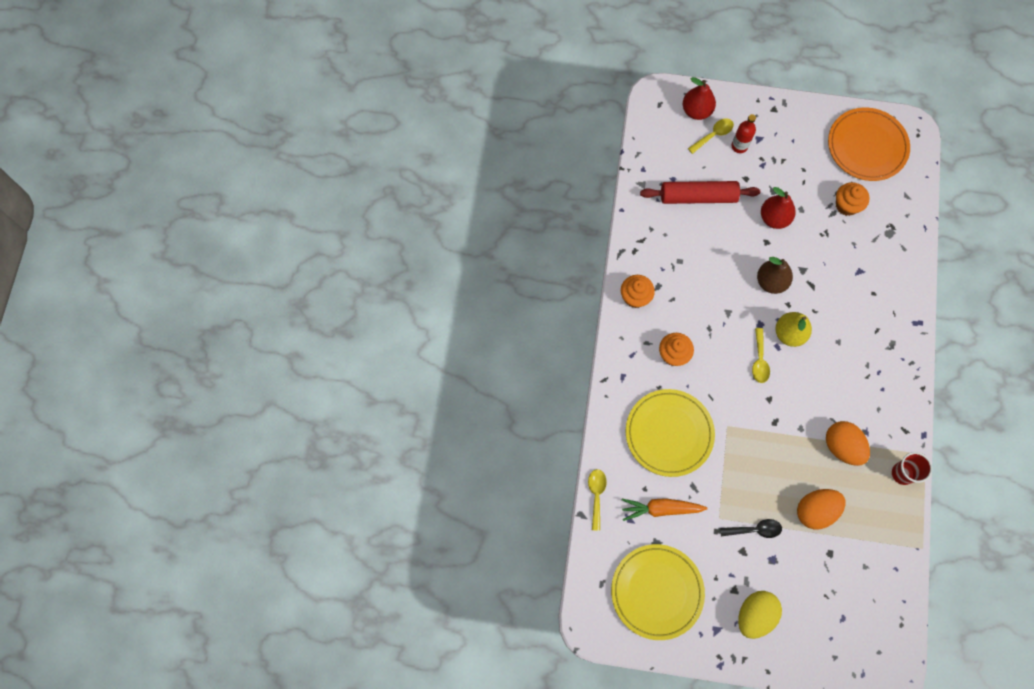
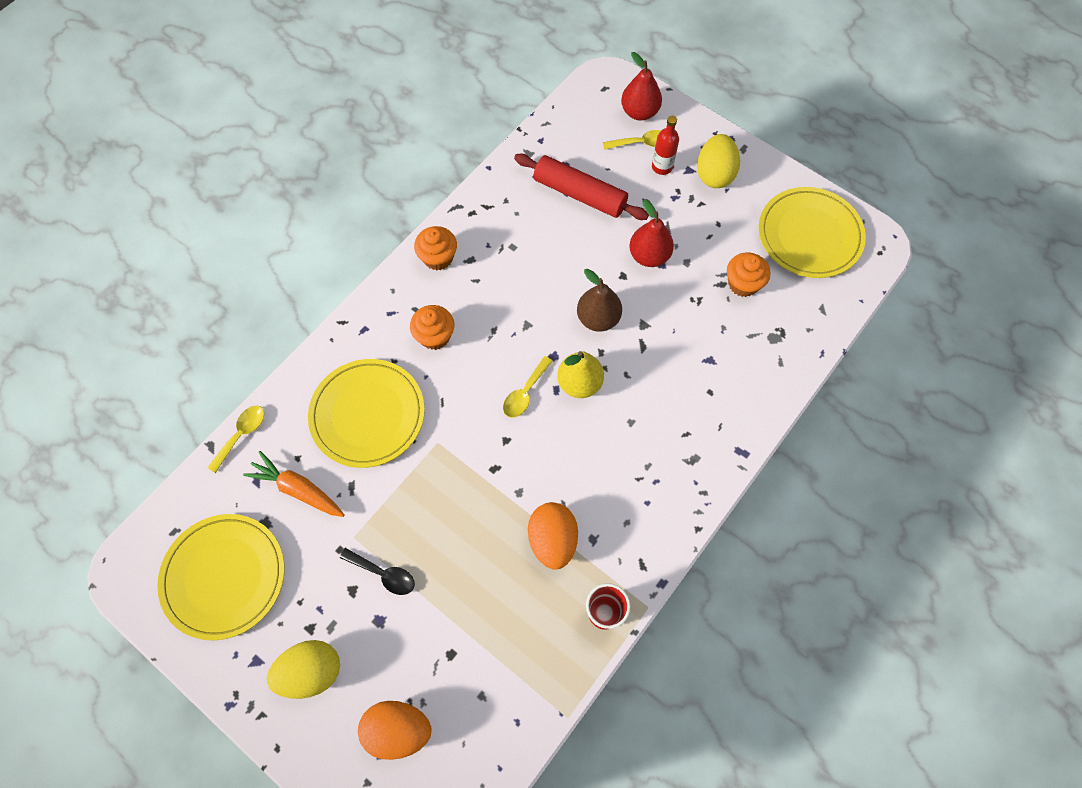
camera: 30 degrees right, 5 degrees down
orange egg [797,489,846,529] -> orange egg moved to [358,701,431,760]
orange plate [828,108,910,181] -> yellow plate [759,187,866,278]
none -> yellow egg [697,134,740,188]

